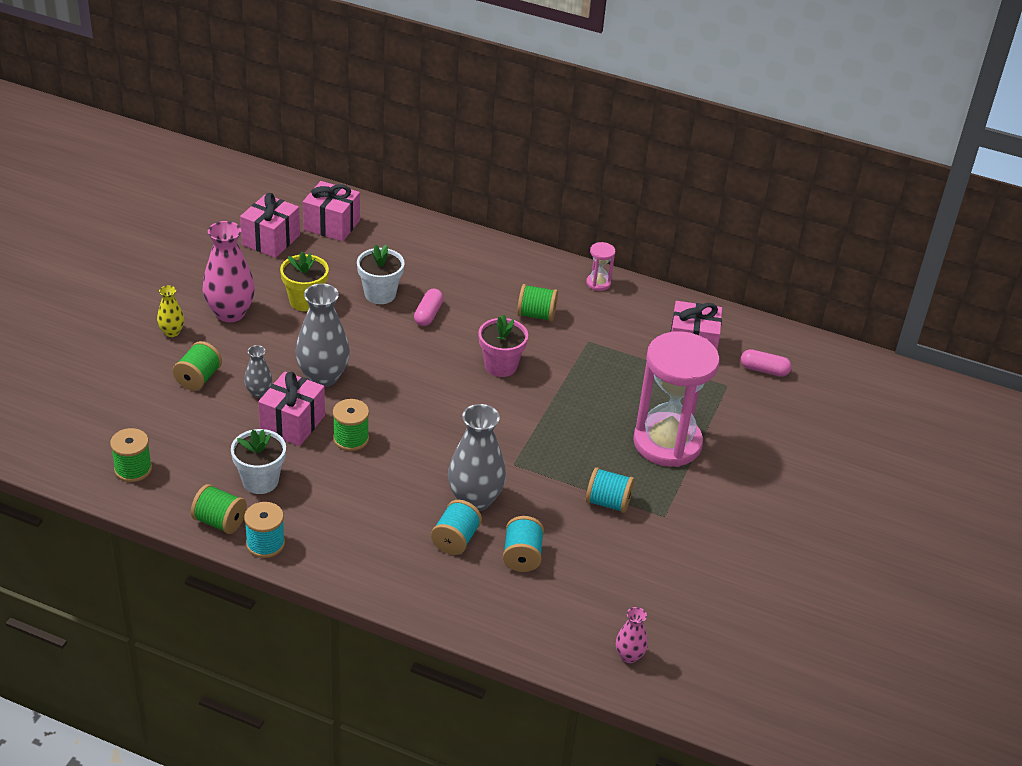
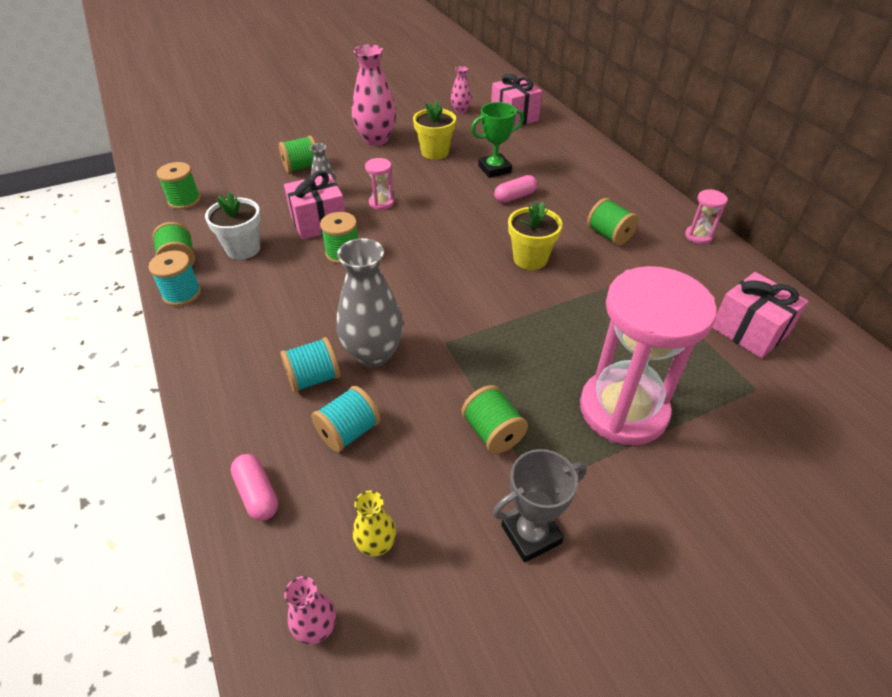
camera: 45 degrees right, 5 degrees up
yellow vase [157,285,184,337] -> yellow vase moved to [353,490,396,557]
pink gift [240,193,300,258] -> pink vase [451,66,471,113]
grey vase [295,283,350,387] -> pink hourglass [365,158,394,210]
white flower pot [357,245,405,304] -> green trophy [471,102,524,178]
pink flower pot [478,314,528,377] -> yellow flower pot [508,201,562,270]
turquoise spool [586,467,634,513] -> green spool [462,385,528,454]
pink capsule [741,349,792,377] -> pink capsule moved to [231,454,278,521]
none -> grey trophy [493,449,587,563]

